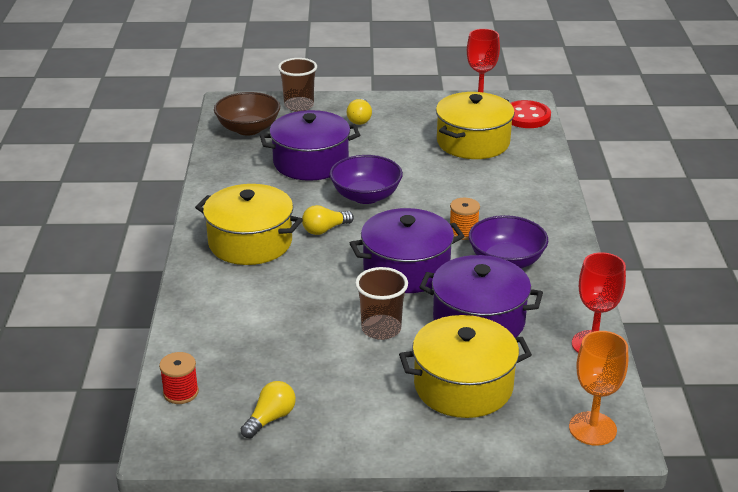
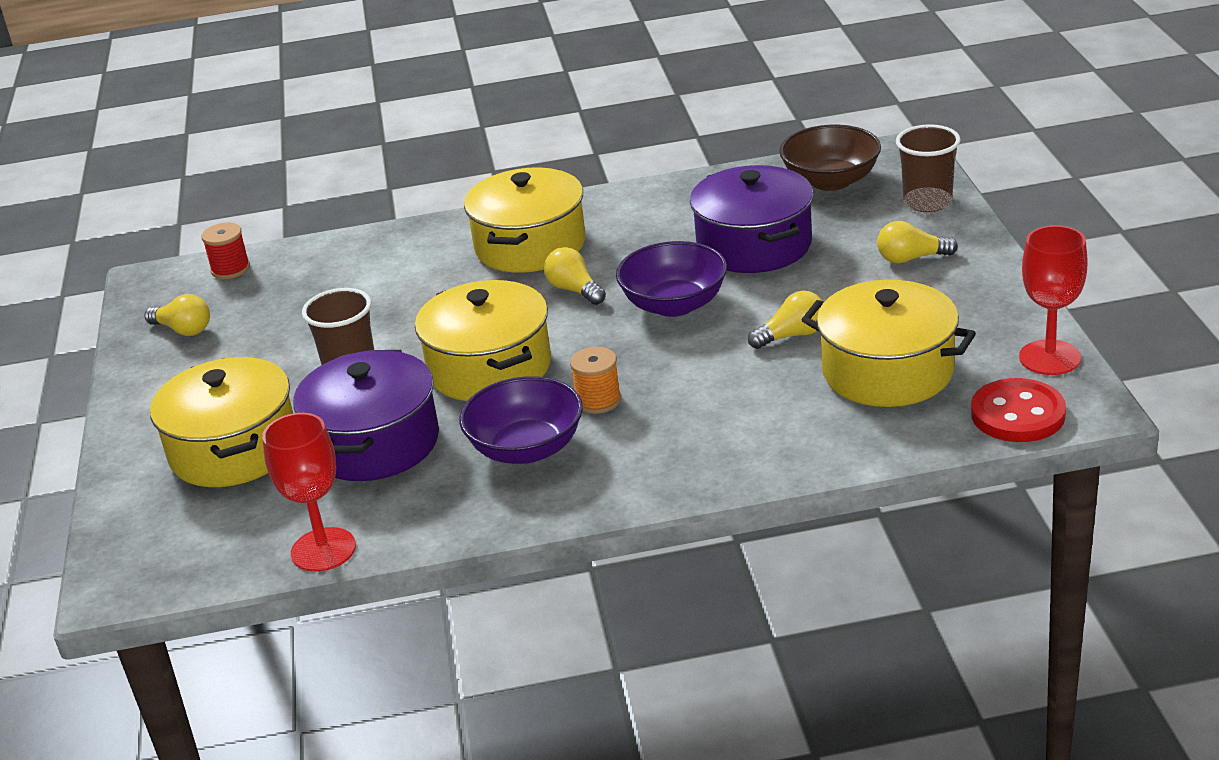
camera: 85 degrees right, 0 degrees up
purple pot [350,208,464,293] -> yellow pot [415,280,551,401]
orange goblet [569,331,628,446] -> none
none -> yellow light bulb [748,291,822,349]

